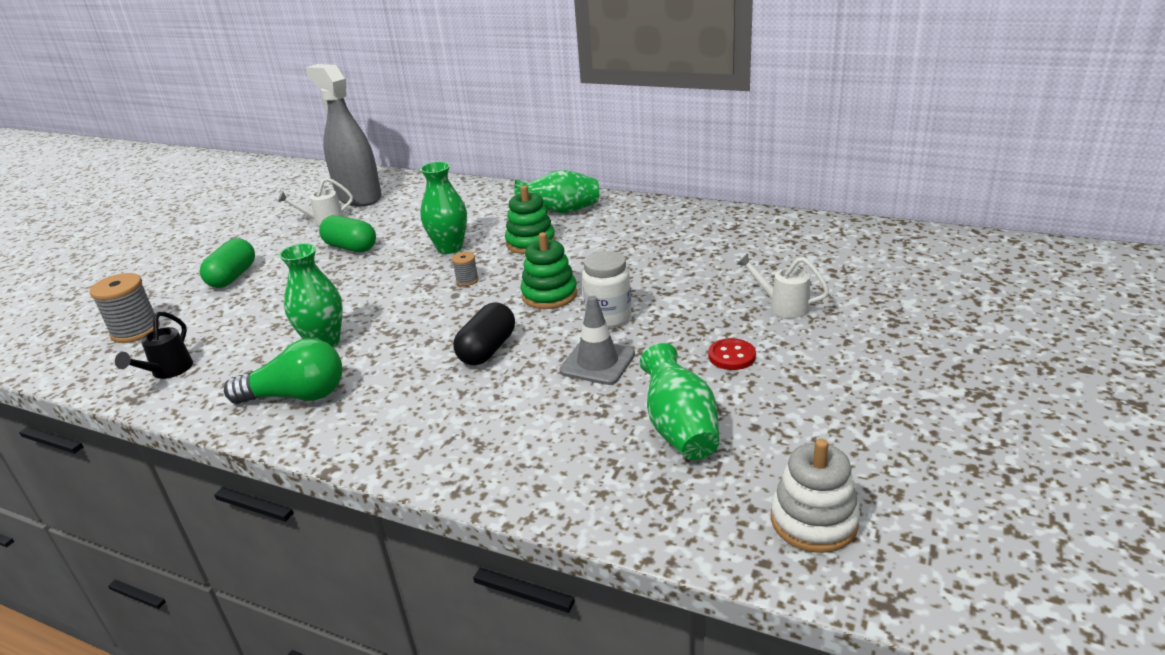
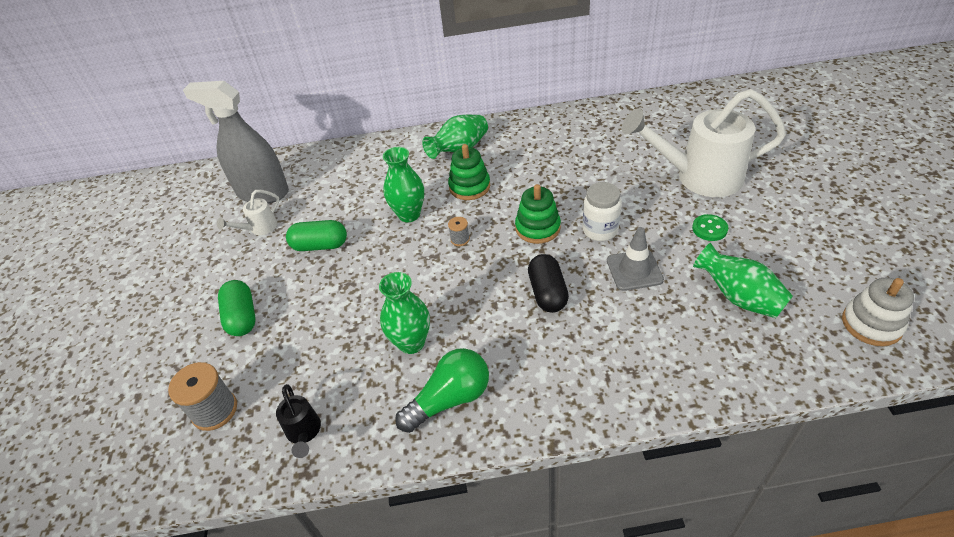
camera: 30 degrees left, 15 degrees up
red button [708,338,756,370] -> green button [692,214,728,241]
white watering can [737,253,829,318] -> white watering can [622,89,786,197], size x2.29

